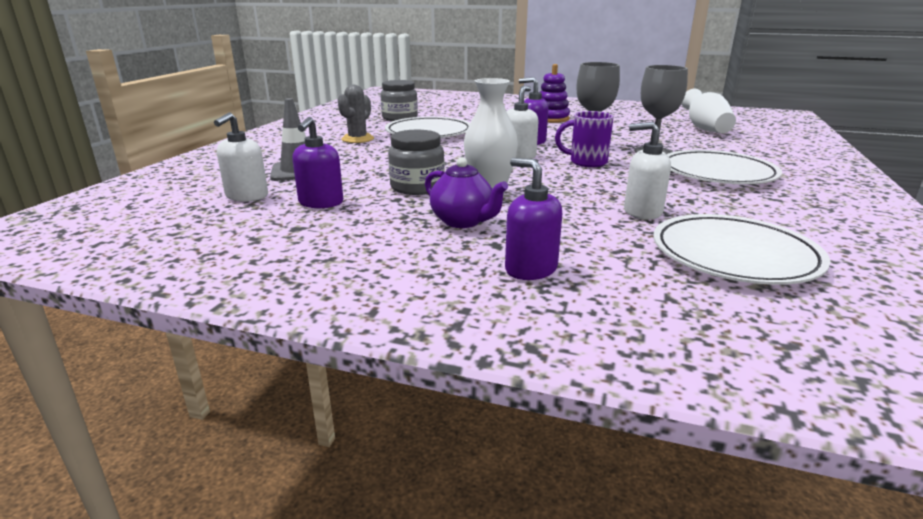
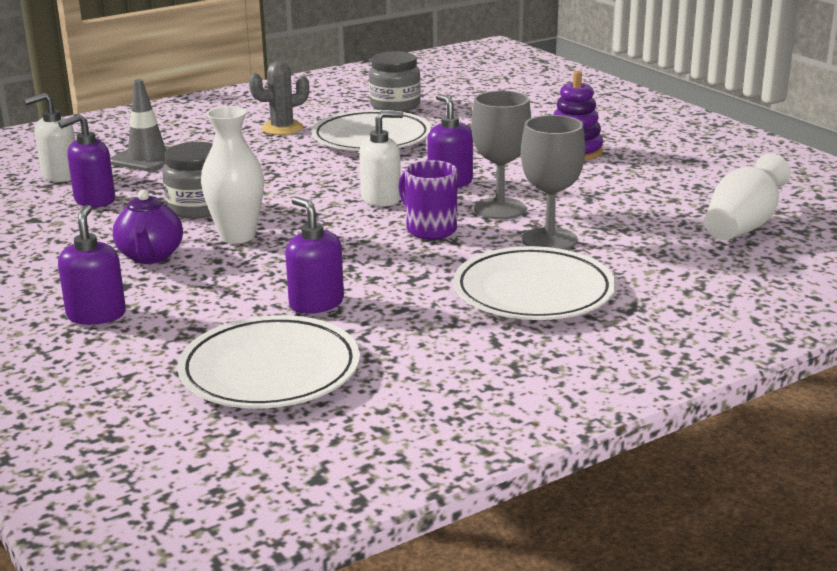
camera: 40 degrees right, 0 degrees up
white soap dispenser [624,122,671,219] -> purple soap dispenser [285,197,344,314]

